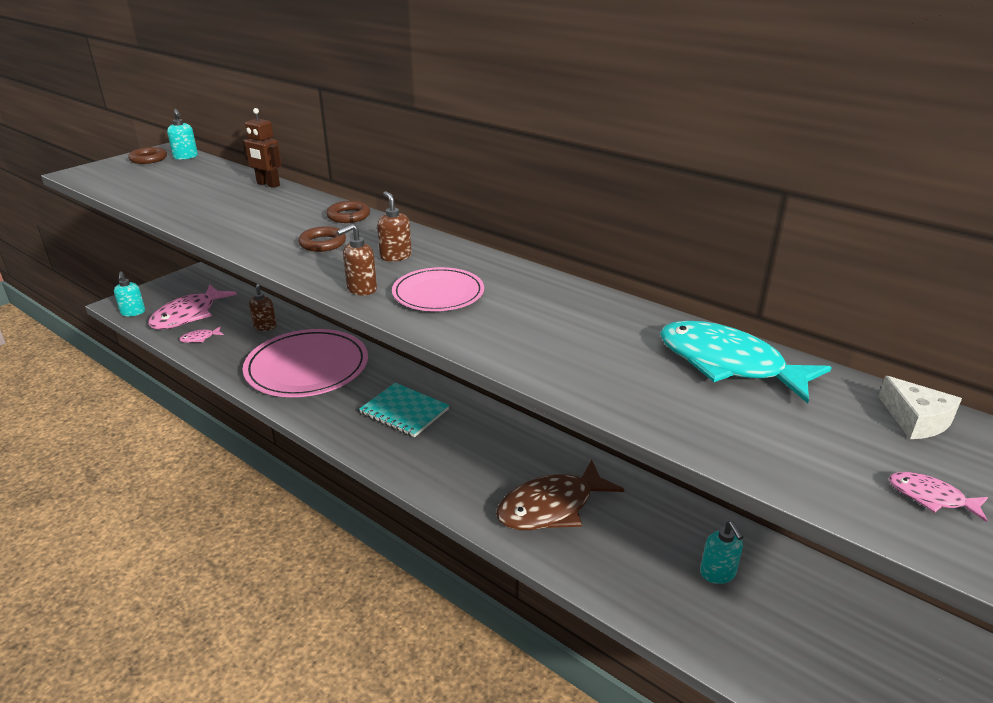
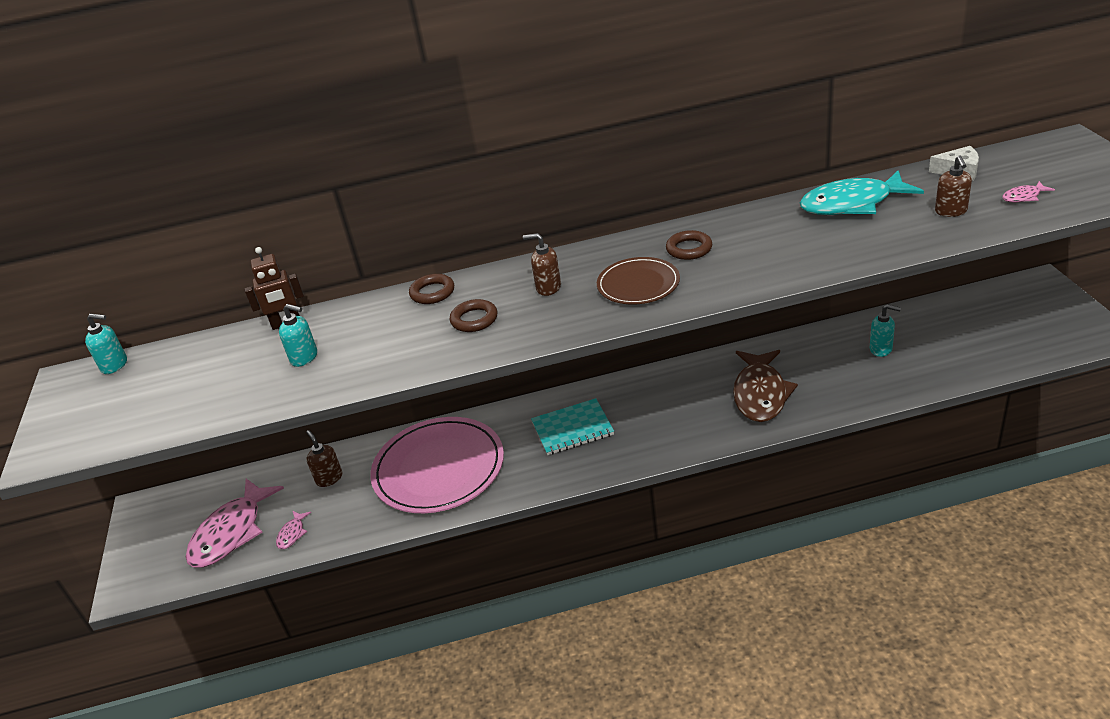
camera: 45 degrees left, 5 degrees up
turquoise soap dispenser [114,271,145,317] -> turquoise soap dispenser moved to [279,304,317,367]
brown ring [128,147,167,164] -> brown ring moved to [666,230,712,260]
pink fish [148,285,237,330] -> pink fish turned 45 degrees clockwise [186,479,284,568]
brown soap dispenser [337,224,377,295] -> brown soap dispenser moved to [935,155,972,217]
pink plate [392,267,484,311] -> brown plate [597,257,680,305]

